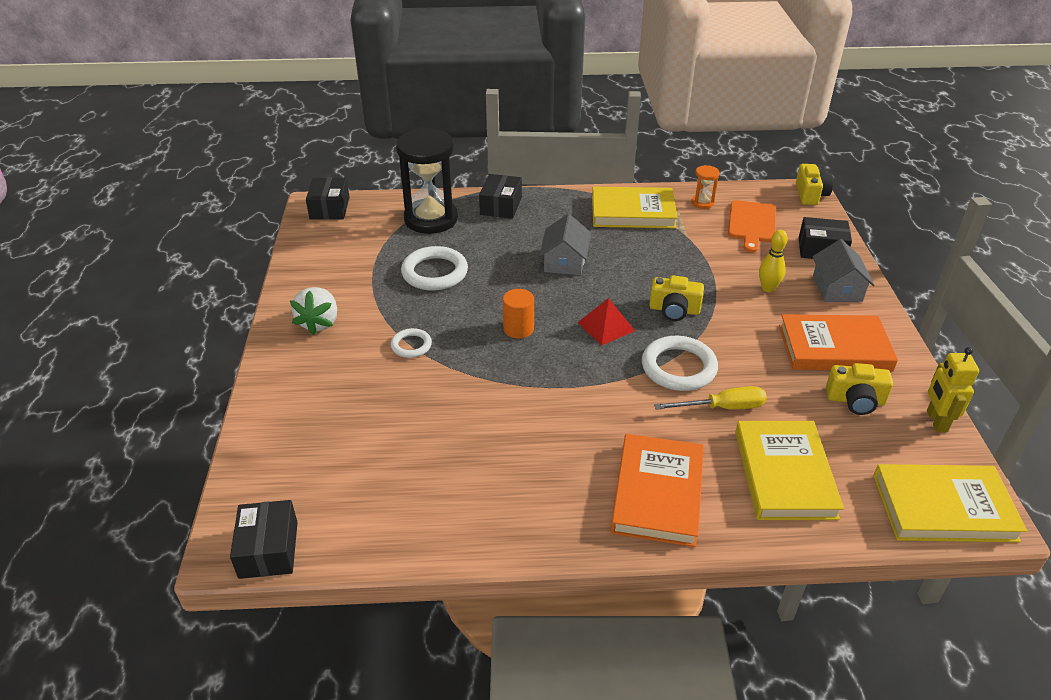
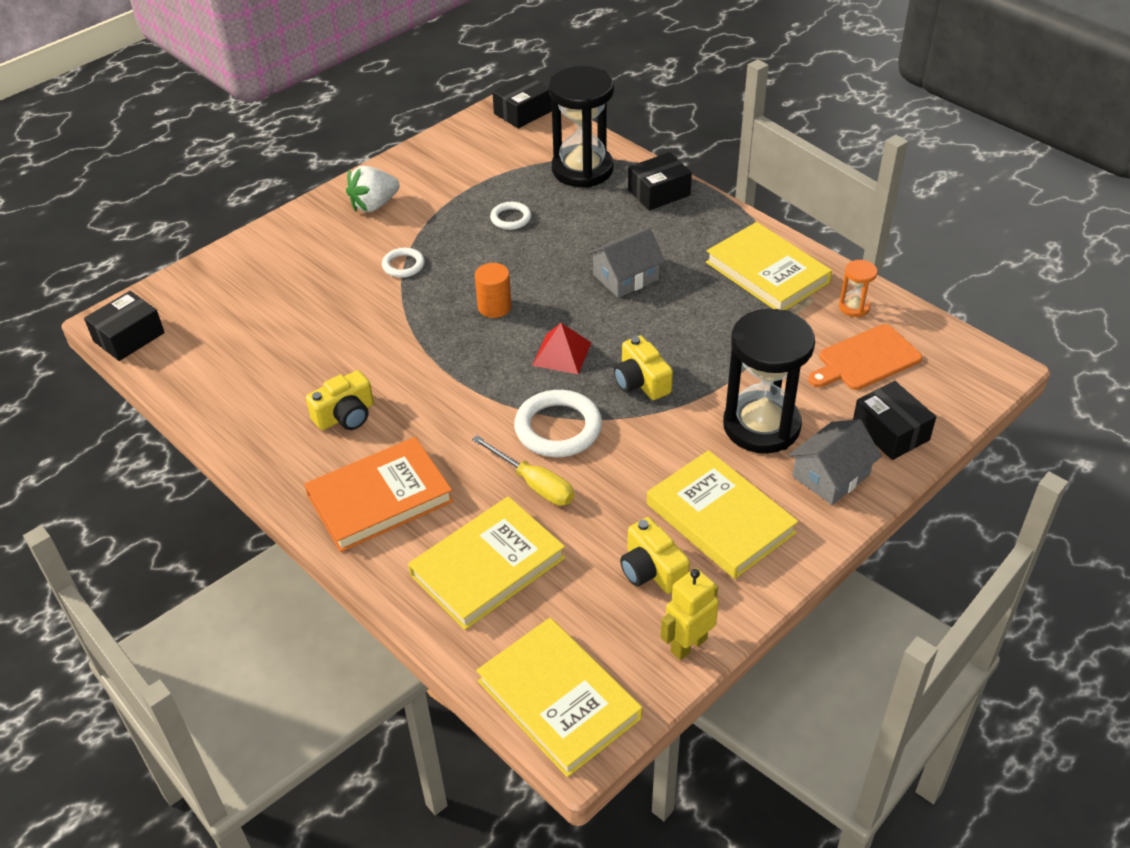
camera: 50 degrees right, 5 degrees up
white ring [401,246,468,291] -> white ring [490,202,531,230], size x0.56
yellow bowling pin [759,230,788,292] -> black hourglass [723,309,815,453]
orange book [779,314,898,371] -> yellow book [647,450,798,579]
yellow camera [796,164,833,205] -> yellow camera moved to [306,370,374,430]

